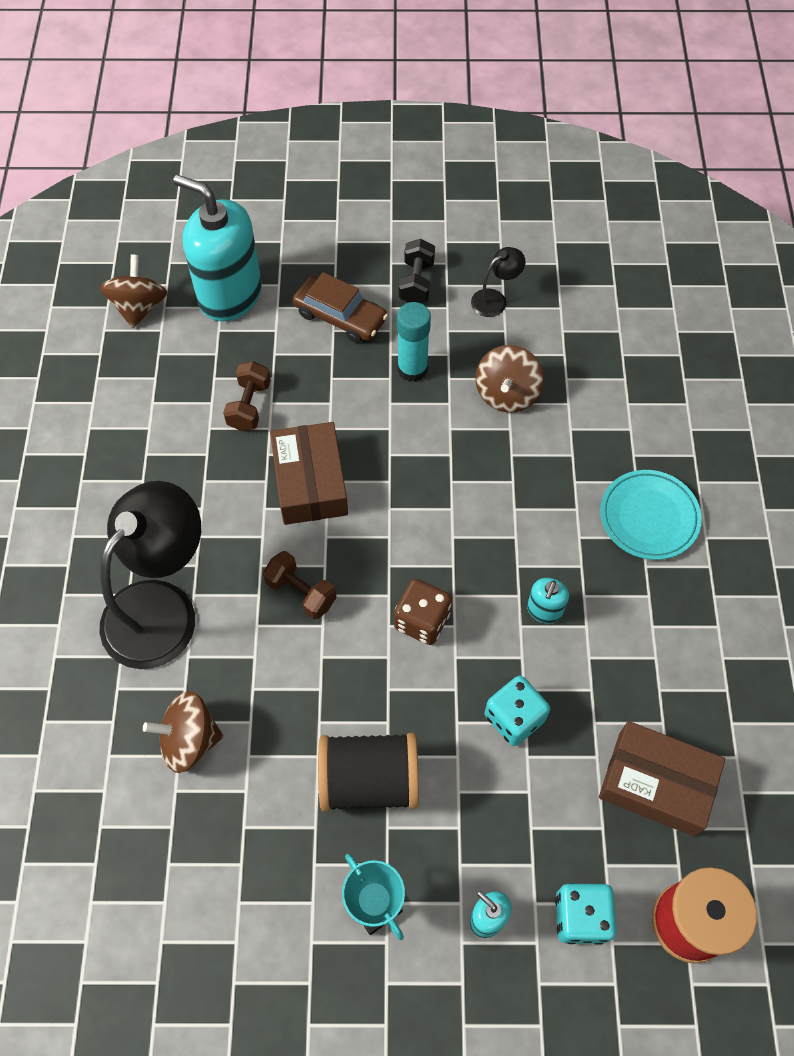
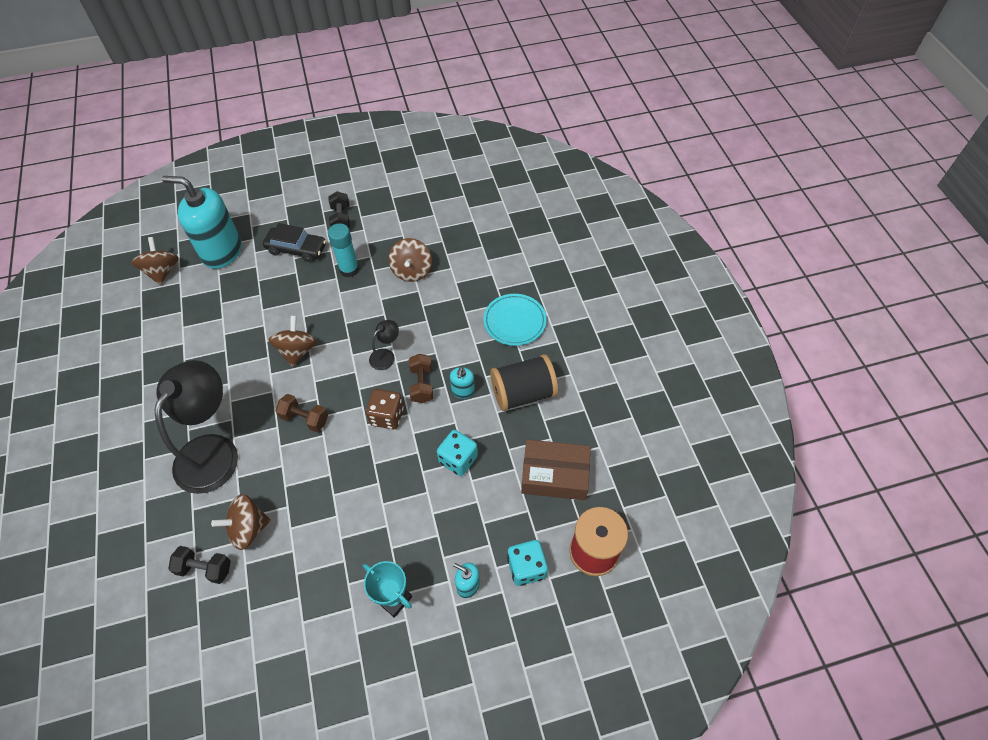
camera: 15 degrees left, 5 degrees down
brown dumbbell [223,361,271,431] -> brown dumbbell moved to [409,354,433,403]
brown box [270,422,348,525] -> brown spinning top [268,316,317,367]
brown car [292,272,388,343] -> black car [263,223,326,262]
black spool [318,733,419,812] -> black spool moved to [490,354,558,411]
black lamp [471,247,525,317] -> black lamp moved to [369,320,399,370]
none -> black dumbbell [168,546,231,584]

